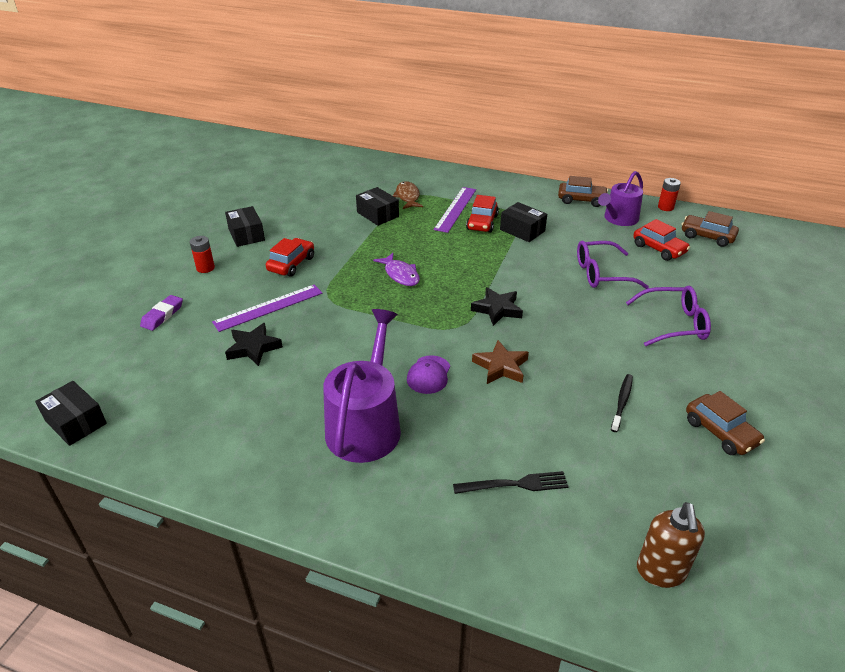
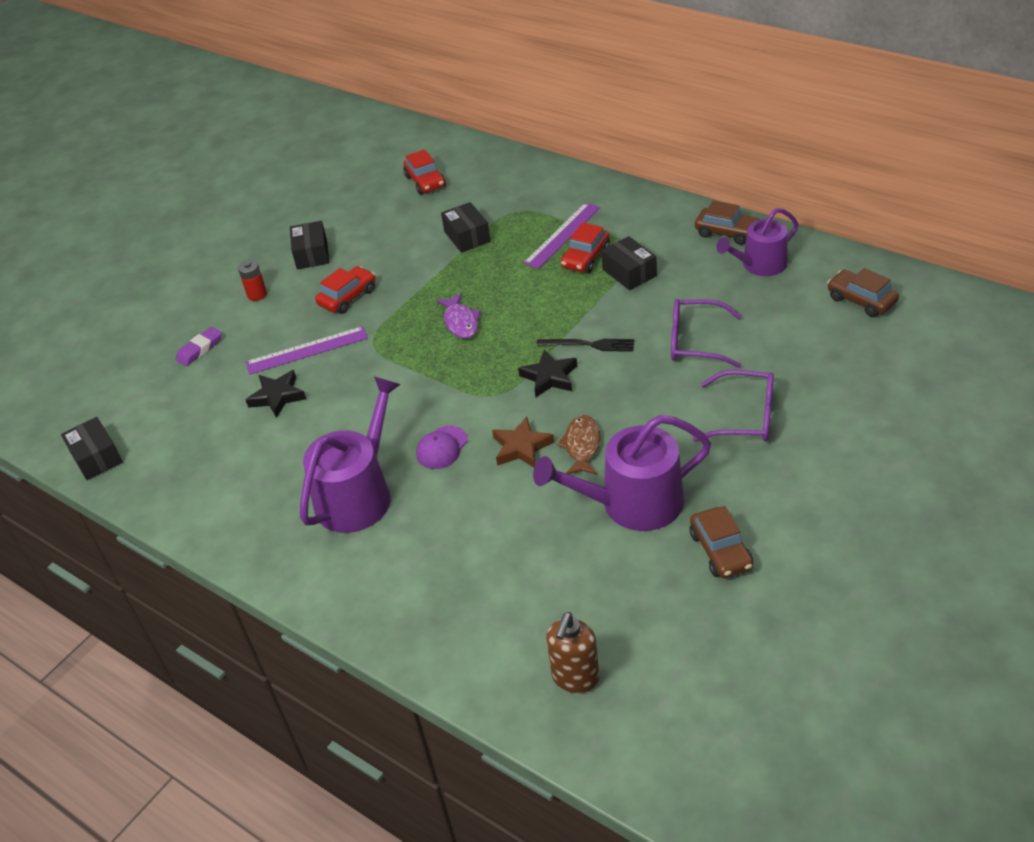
camera: 20 degrees right, 5 degrees up
brown fish [392,181,423,209] -> brown fish moved to [557,415,600,475]
black fork [453,471,569,494] -> black fork moved to [536,339,634,352]
black toothbrush [611,374,633,432] -> purple watering can [533,415,711,531]
red car [633,219,690,261] -> red car moved to [403,149,446,195]
red battery [658,178,681,211] -> none

